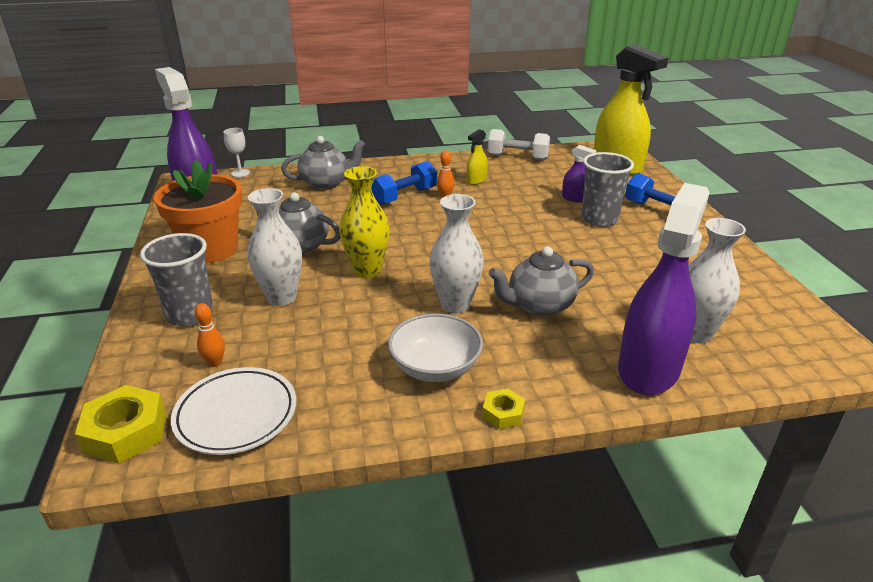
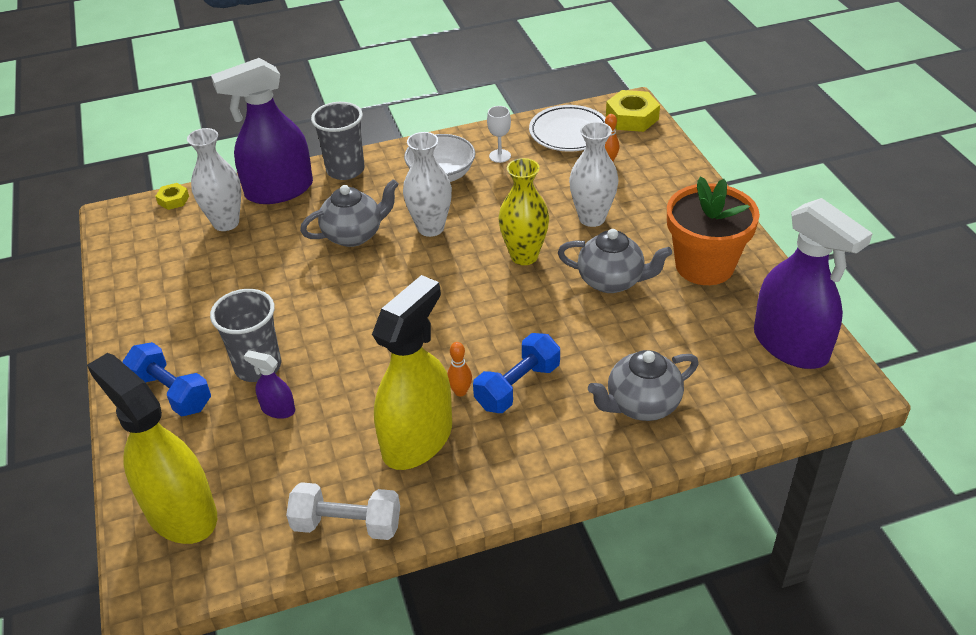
camera: 175 degrees right, 10 degrees up
grey cup [140,233,214,327] -> grey cup moved to [311,102,364,180]
white goblet [224,128,250,177] -> white goblet moved to [487,106,511,163]
yellow spray bottle [467,129,488,185] -> yellow spray bottle [372,275,452,470], size x2.32
yellow nut [482,389,525,429] -> yellow nut moved to [155,183,189,210]
purple spray bottle [618,183,710,395] -> purple spray bottle turned 45 degrees clockwise [211,58,313,204]

